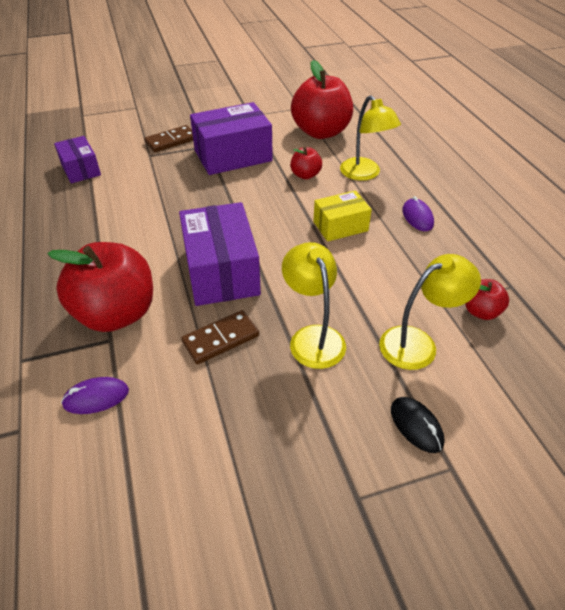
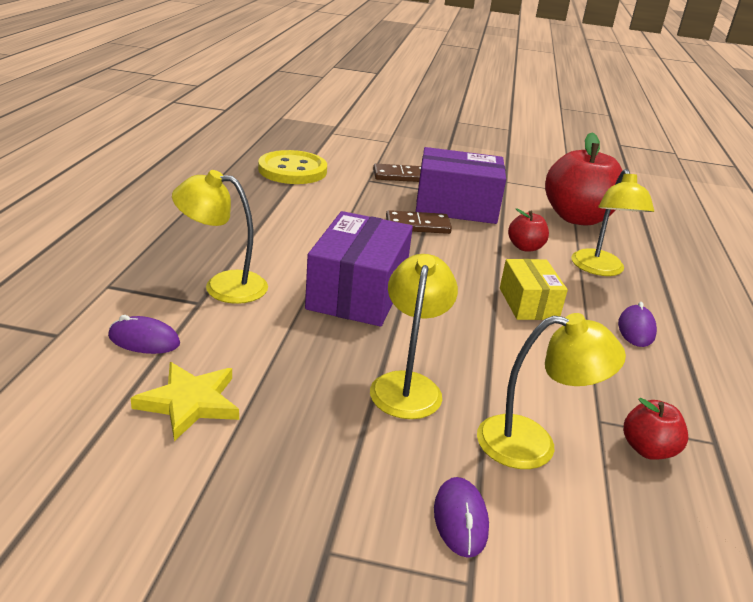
camera: 25 degrees right, 15 degrees down
red apple [48,242,153,332] -> yellow lamp [172,170,268,304]
purple box [54,136,101,183] -> yellow button [258,150,327,184]
brown domino [181,310,259,364] -> brown domino moved to [386,210,452,234]
yellow box [313,190,372,242] -> yellow box turned 75 degrees clockwise [500,259,568,320]
black mouse [391,397,445,453] -> purple mouse [434,477,489,558]
none -> yellow star [130,362,239,441]

